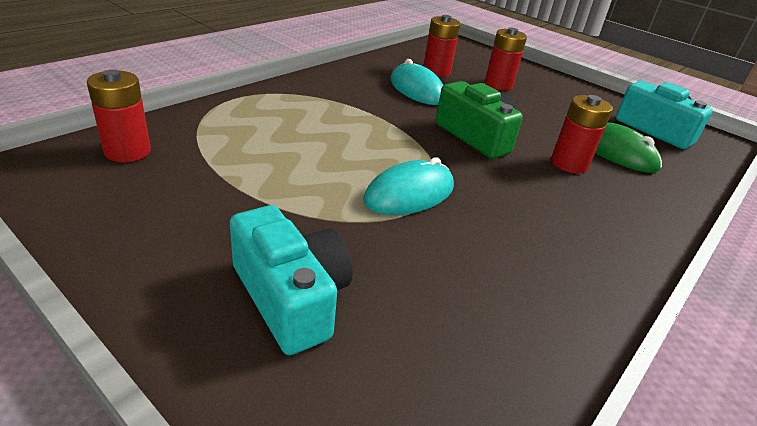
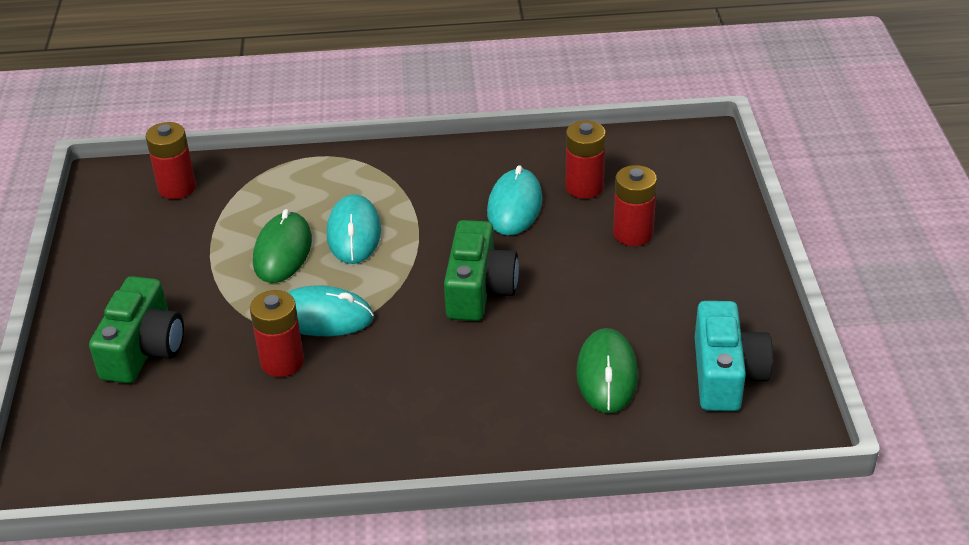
camera: 50 degrees right, 5 degrees up
turquoise camera [230,205,353,355] -> green camera [89,276,184,384]
red battery [551,95,613,174] -> red battery moved to [250,290,304,377]
none -> green mouse [253,209,312,283]
none -> turquoise mouse [327,194,381,264]

